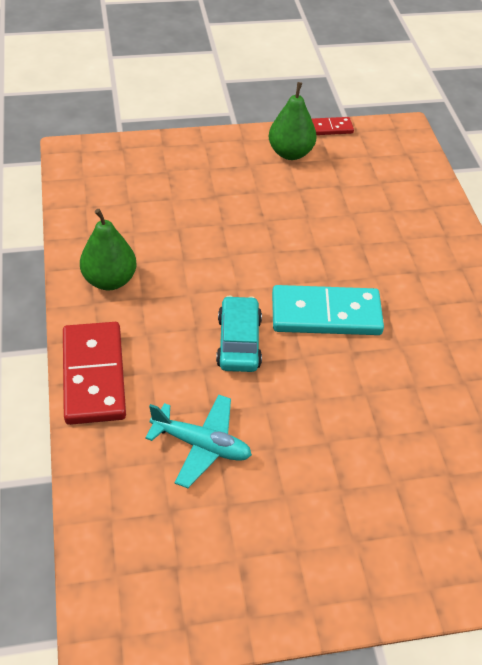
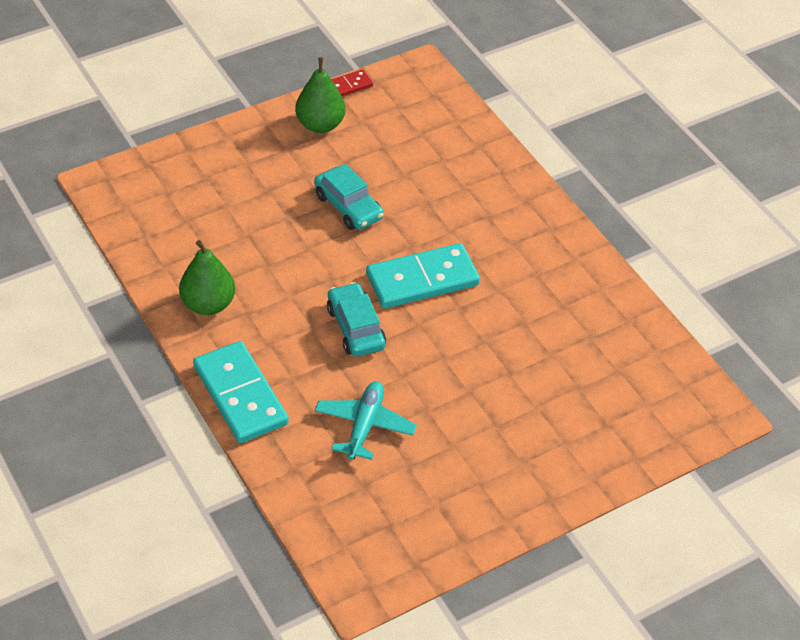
camera: 20 degrees left, 0 degrees up
red domino [63,322,126,425] -> turquoise domino [193,341,289,443]
turquoise plane [145,394,252,488] -> turquoise plane turned 75 degrees counterclockwise [315,381,417,460]
none -> turquoise car [314,164,384,230]

